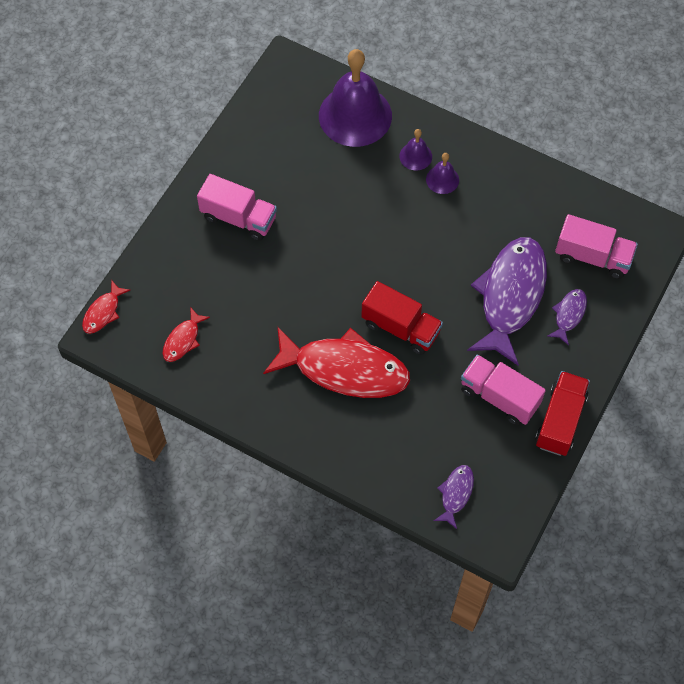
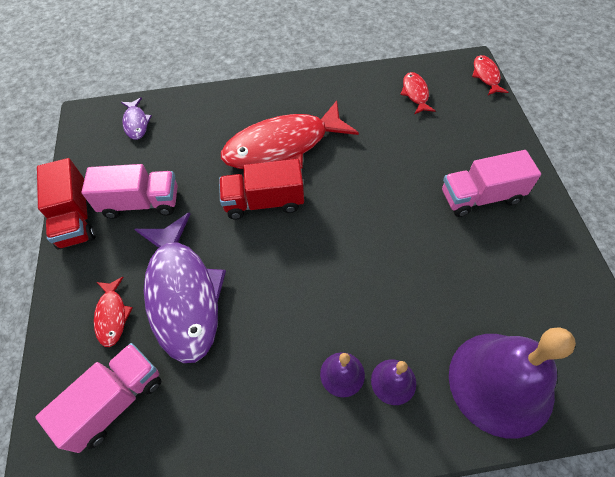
camera: 145 degrees right, 5 degrees down
purple fish [547,289,587,345] -> red fish [94,277,133,347]
pink truck [555,214,638,279] -> pink truck turned 150 degrees clockwise [35,343,161,453]

